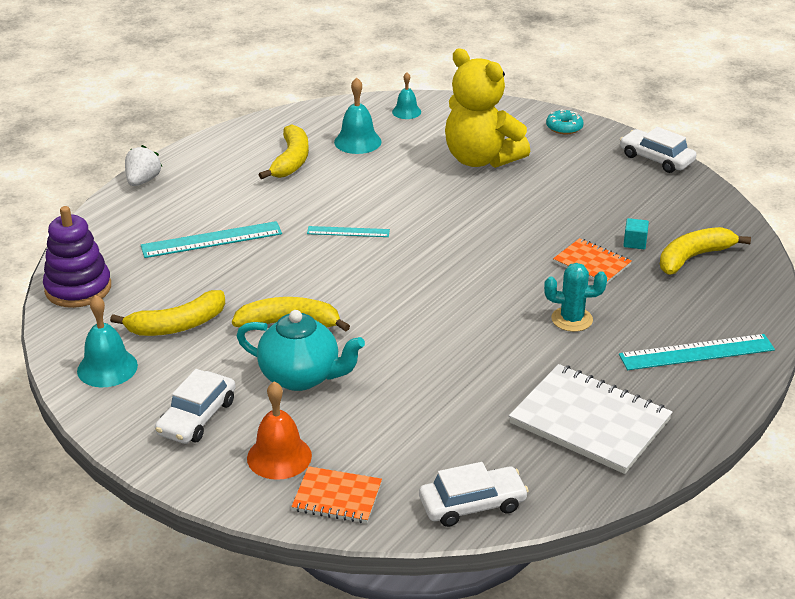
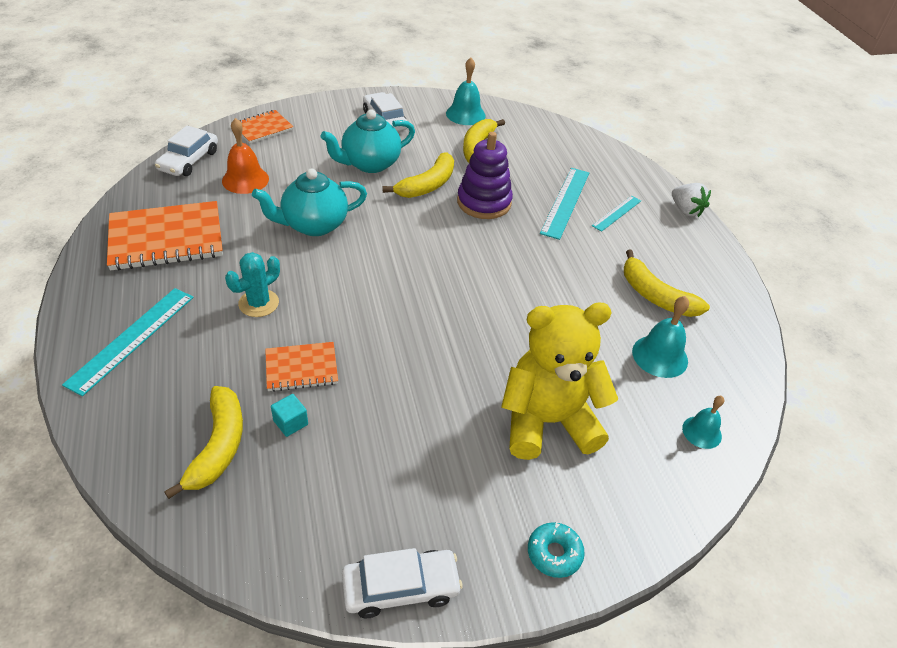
camera: 125 degrees right, 10 degrees up
purple stacking toy [43,206,111,308] -> purple stacking toy moved to [457,132,513,219]
orange bell [247,381,312,480] -> orange bell moved to [222,118,269,194]
turquoise ruler [307,226,390,237] -> turquoise ruler moved to [592,196,641,232]
white notebook [509,364,672,474] -> orange notebook [107,201,223,270]
none -> turquoise teapot [252,168,367,236]

